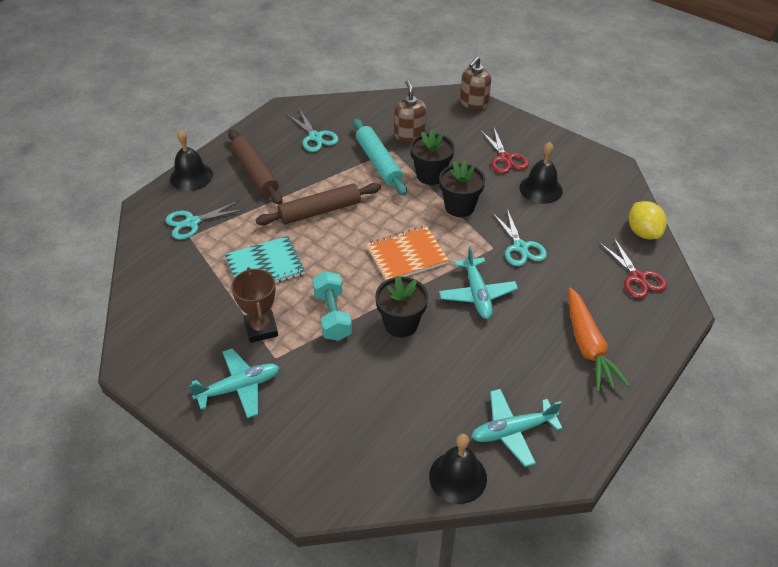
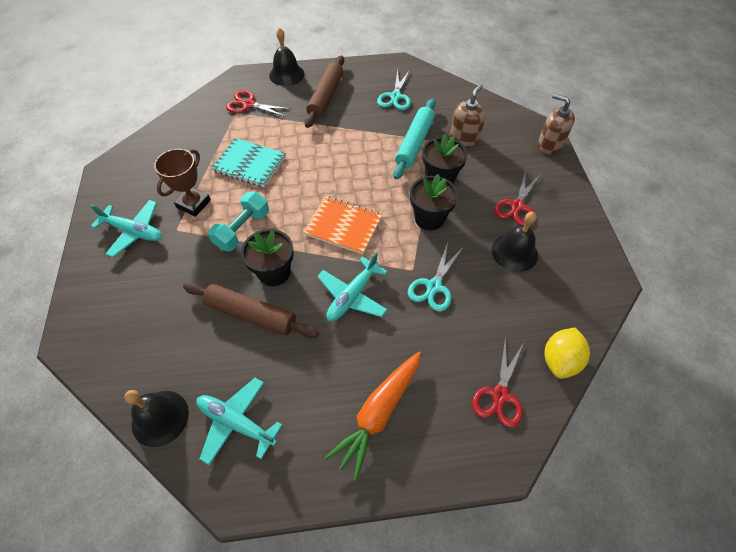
camera: 45 degrees right, 10 degrees up
turquoise scissors [165,201,245,240] -> red scissors [226,90,291,117]
brown rolling pin [256,183,381,225] -> brown rolling pin moved to [183,282,319,338]
brown soap dispenser [460,57,491,110] -> brown soap dispenser turned 45 degrees clockwise [538,94,575,155]

